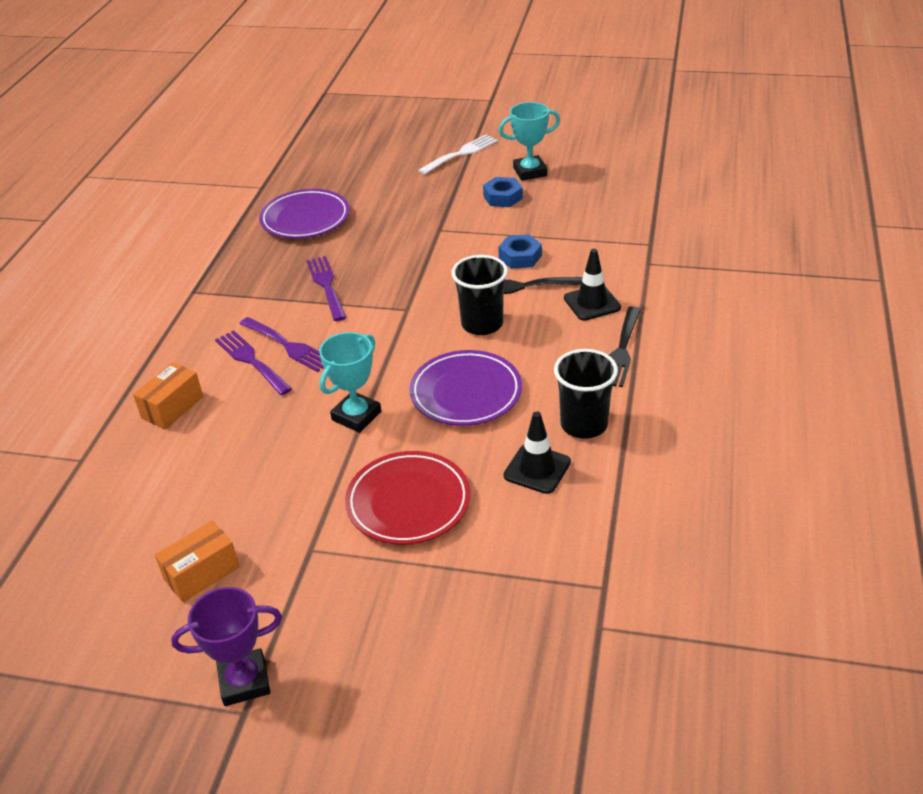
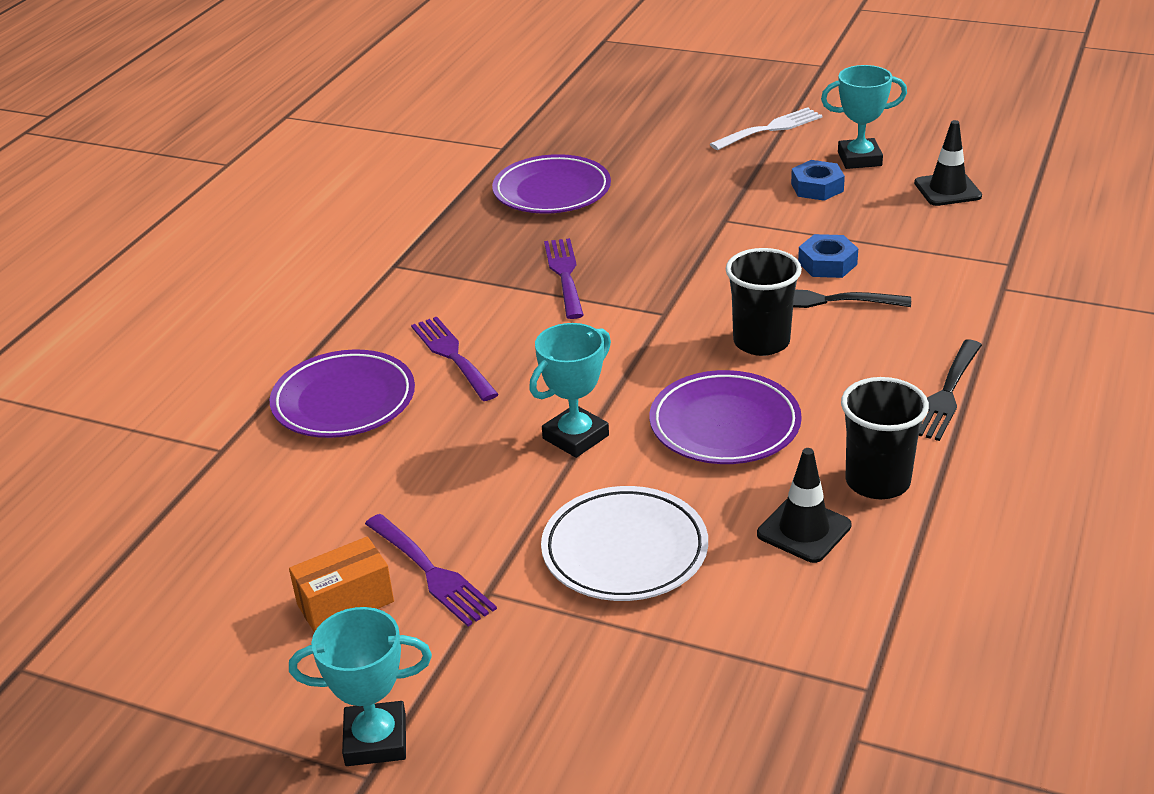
camera: 10 degrees right, 5 degrees down
orange box [133,362,203,429] -> purple plate [270,350,415,438]
purple trophy [171,587,282,706] -> turquoise trophy [289,607,432,766]
purple fork [239,317,324,372] -> purple fork moved to [365,514,497,626]
red plate [345,451,470,545] -> white plate [541,486,708,601]
black traffic cone [564,249,621,321] -> black traffic cone moved to [914,120,982,206]

